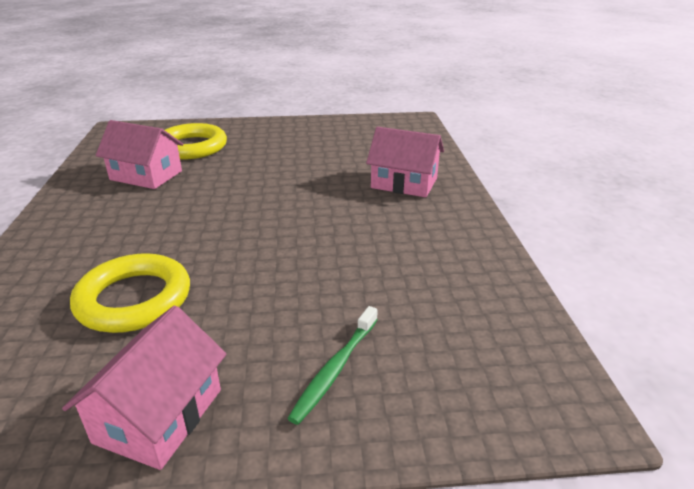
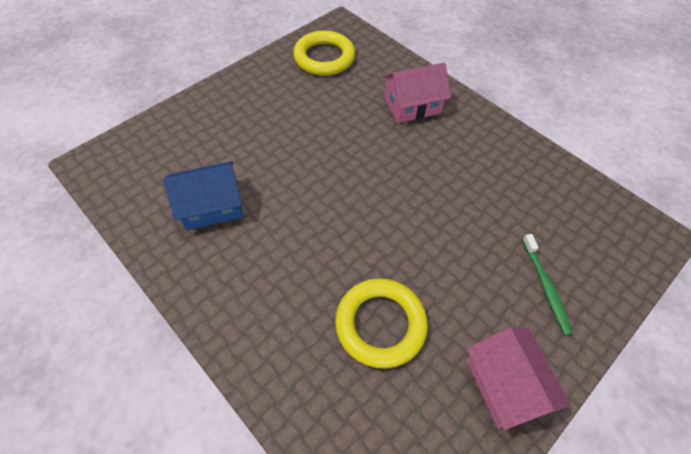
camera: 40 degrees left, 25 degrees up
pink house [96,120,184,189] -> blue house [163,161,243,230]
yellow ring [165,123,227,159] -> yellow ring moved to [293,30,355,76]

